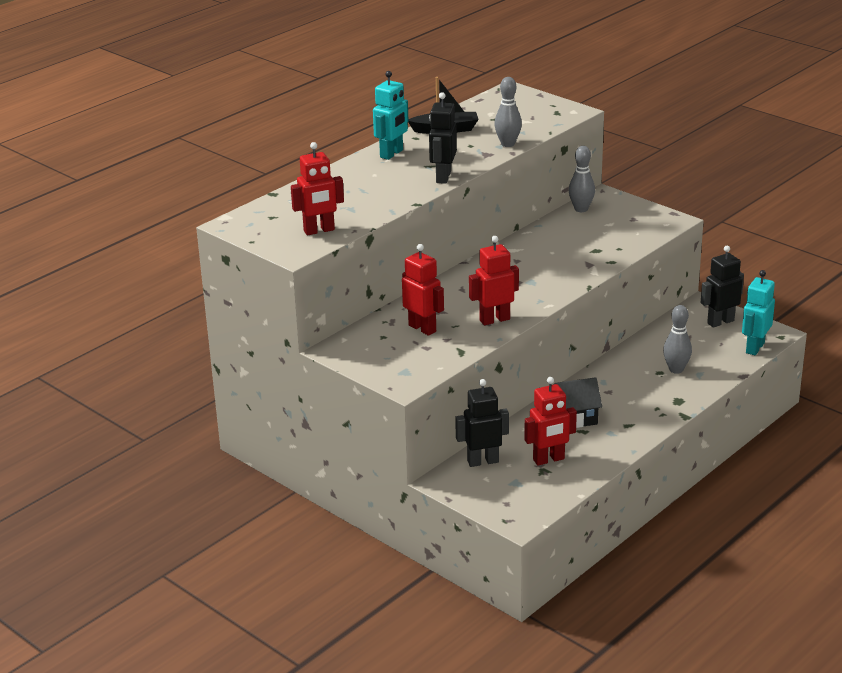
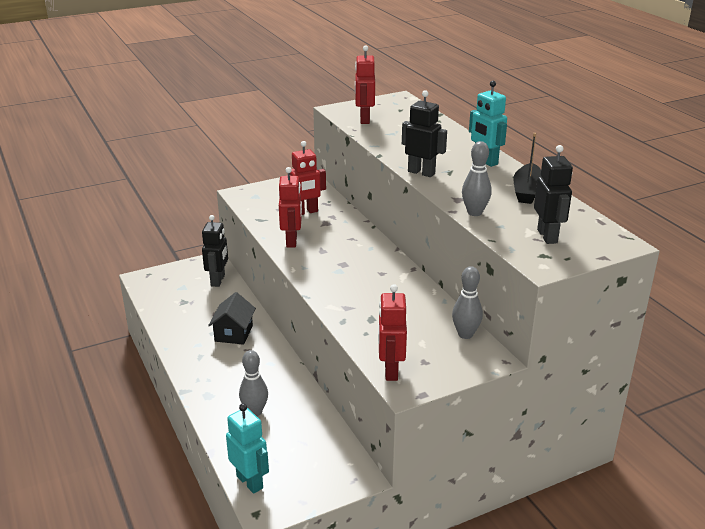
camera: 110 degrees right, 0 degrees up
red robot [524,377,577,466] -> red robot moved to [378,284,407,381]
black robot [701,246,744,328] -> black robot moved to [534,145,573,244]

